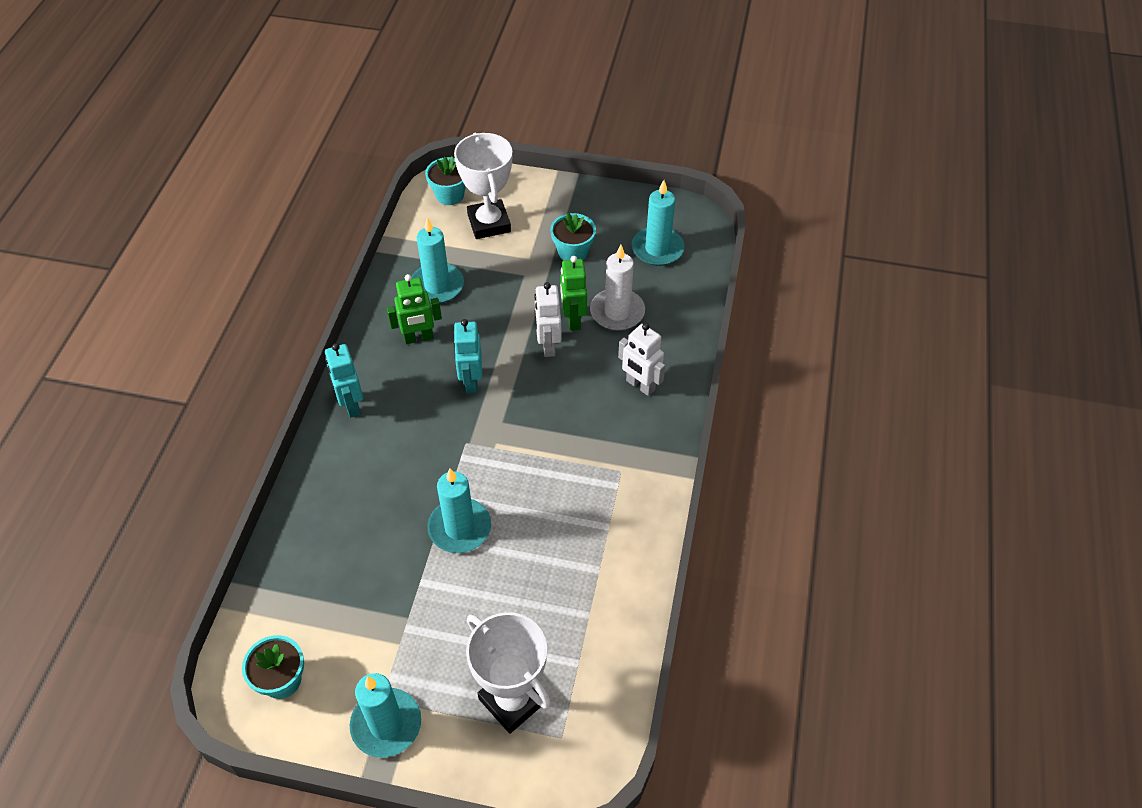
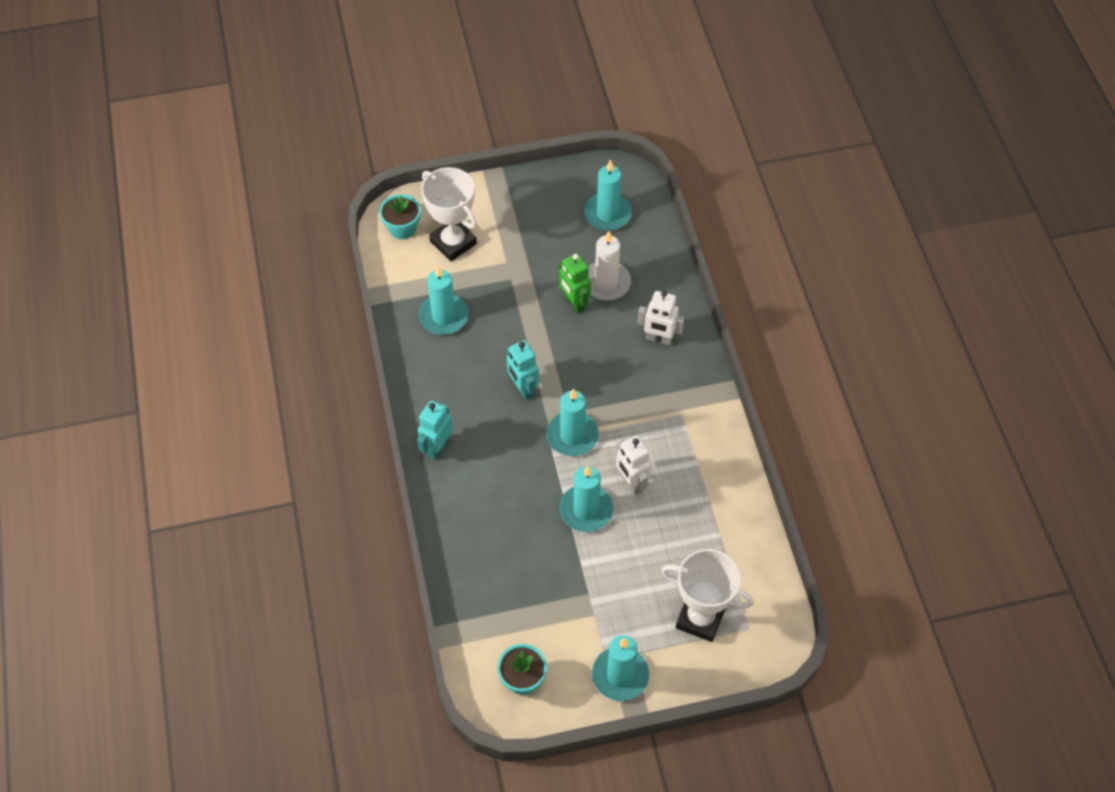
camera: 25 degrees left, 5 degrees up
turquoise robot [325,343,363,418] -> turquoise robot turned 75 degrees clockwise [417,400,453,460]
green robot [387,274,442,344] -> none
white robot [534,282,561,357] -> white robot moved to [616,436,651,495]
turquoise flower pot [550,213,596,260] -> none
none -> turquoise candle [546,388,599,456]

